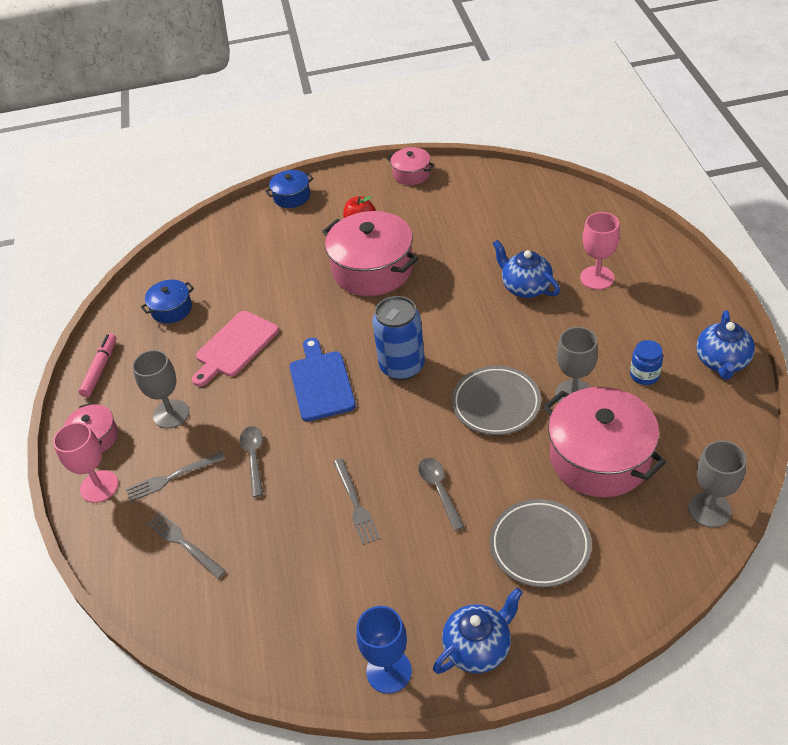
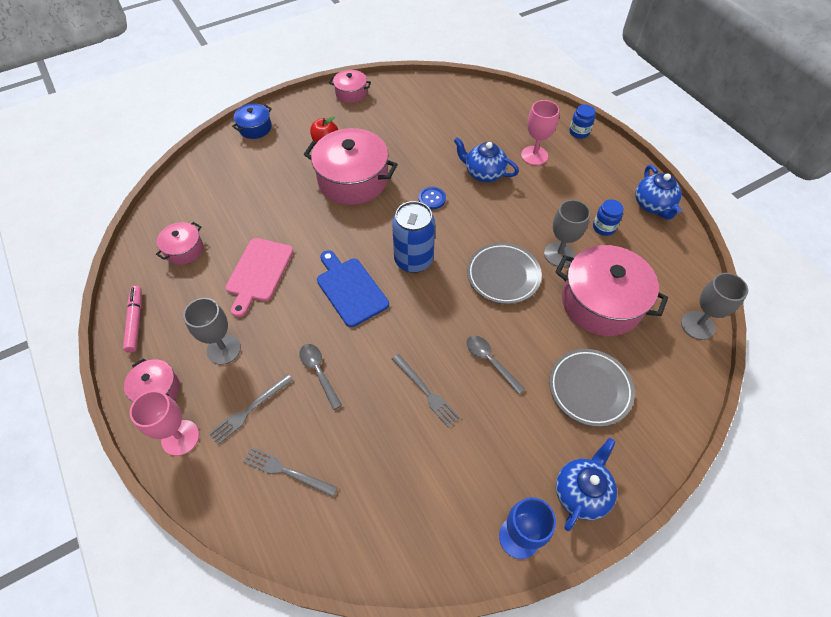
camera: 25 degrees left, 10 degrees up
blue pot [141,280,194,324] -> pink pot [156,222,203,265]
none -> blue button [418,187,446,210]
none -> blue jar [569,104,595,139]

